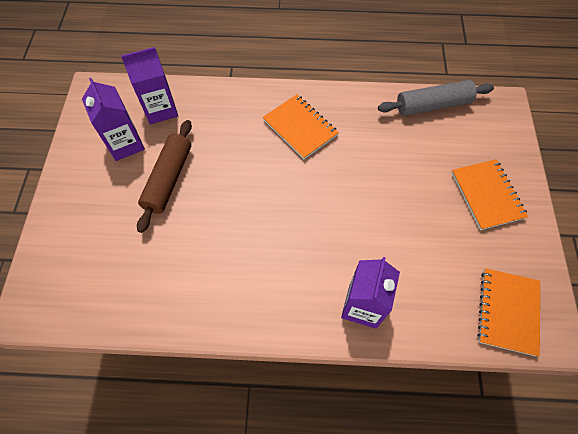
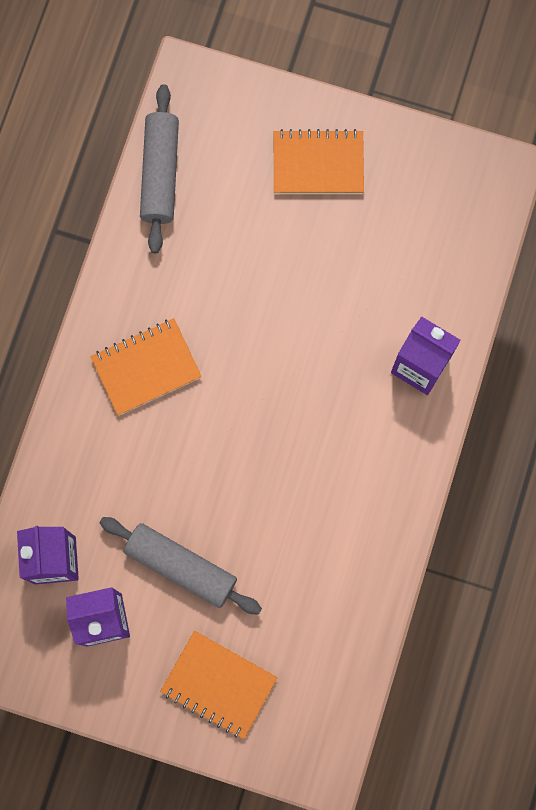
camera: 75 degrees left, 15 degrees up
brown rolling pin [137,120,192,233] -> grey rolling pin [99,517,262,615]
orange notebook [477,268,540,356] -> orange notebook moved to [160,631,278,739]

